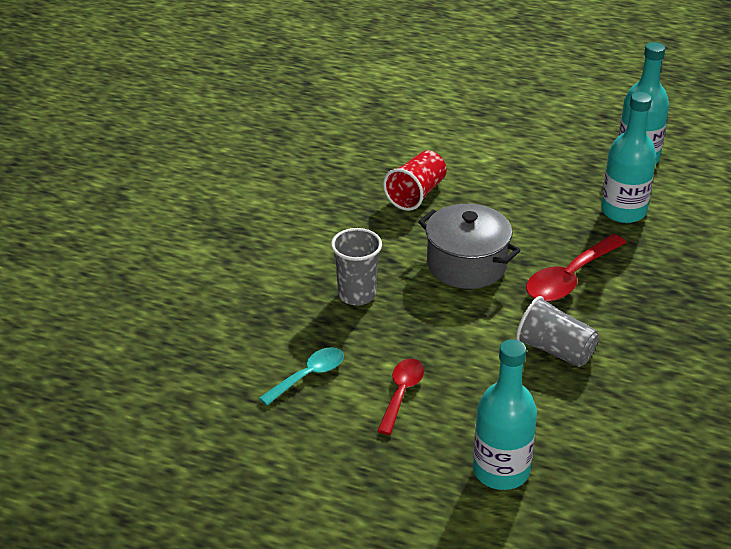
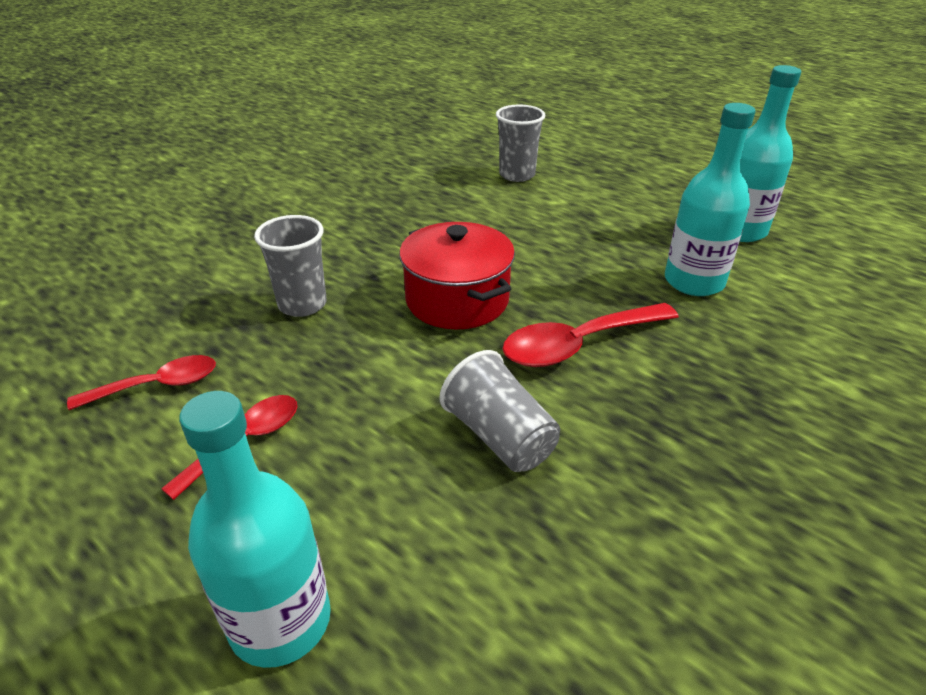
camera: 20 degrees right, 0 degrees up
turquoise spoon [259,347,344,406] -> red spoon [67,355,216,410]
red cup [383,150,447,211] -> none
grey pot [418,204,521,289] -> red pot [399,222,515,329]
none -> grey cup [496,104,545,182]

